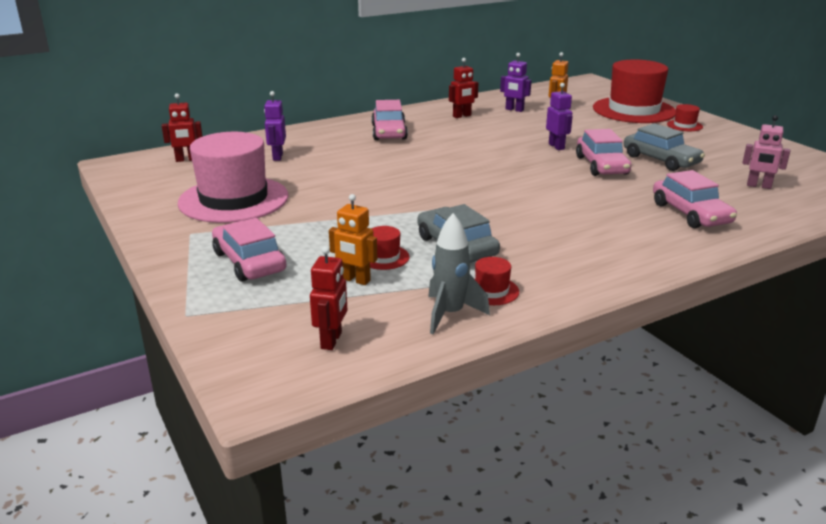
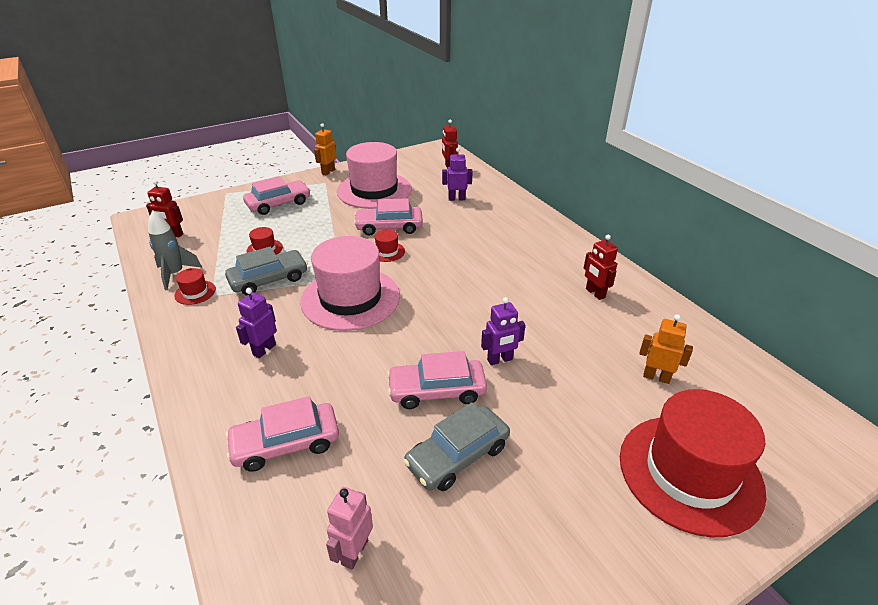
camera: 90 degrees right, 10 degrees up
orange robot [329,194,377,285] -> orange robot moved to [314,123,337,175]
pink car [372,100,408,140] -> pink car moved to [354,198,423,236]
purple robot [500,53,532,112] -> purple robot moved to [236,288,277,358]
red hat [667,104,703,131] -> red hat moved to [375,229,405,262]
none -> pink hat [300,236,400,331]

